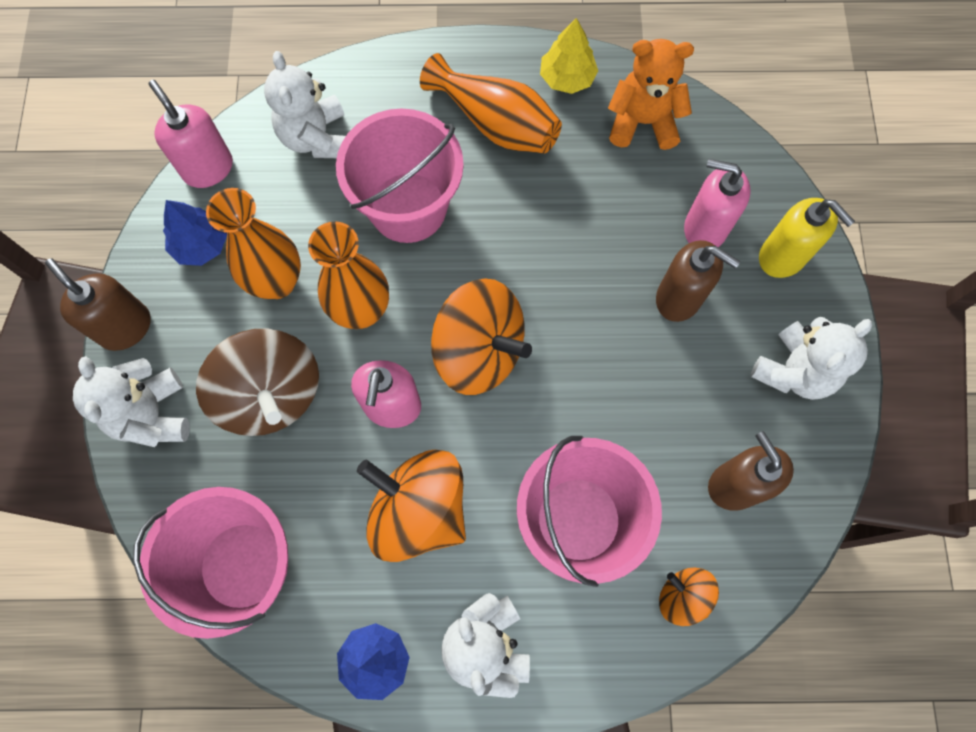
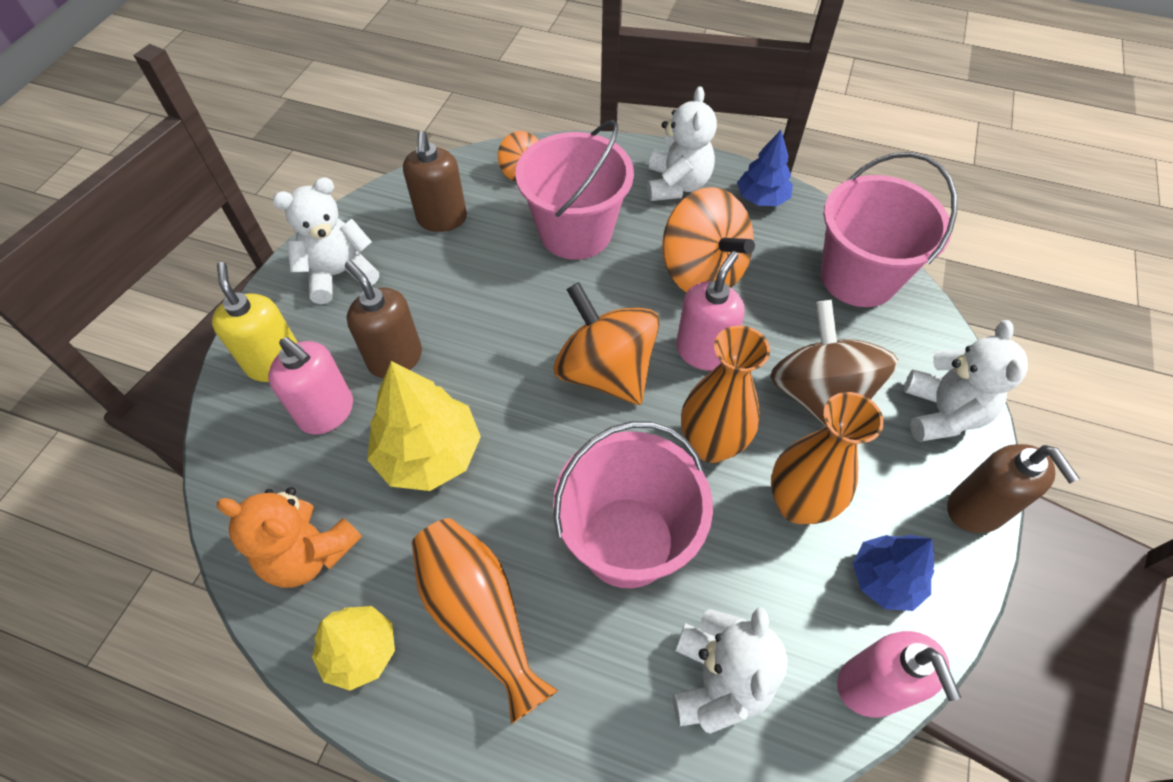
camera: 160 degrees left, 15 degrees down
none -> yellow tree [367,361,481,491]

